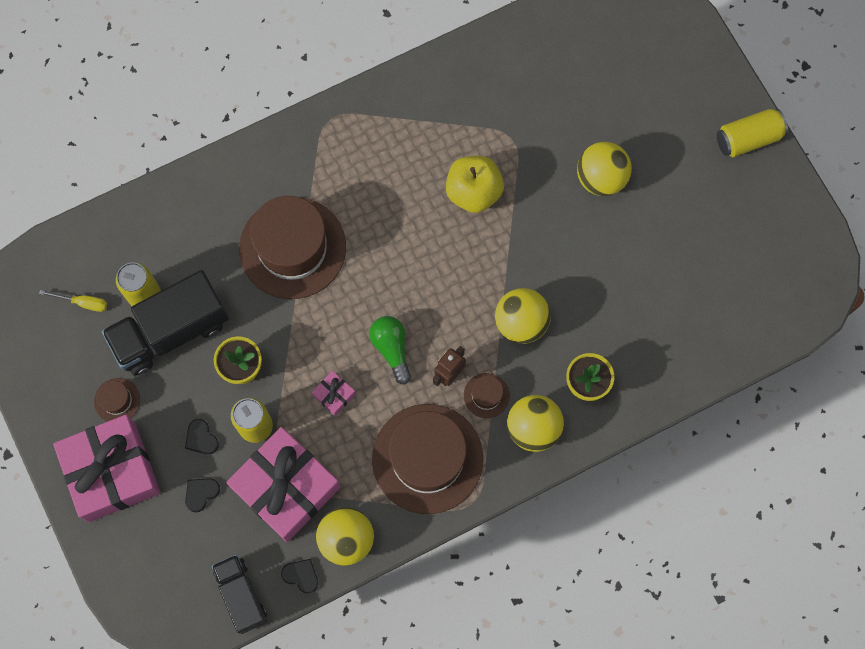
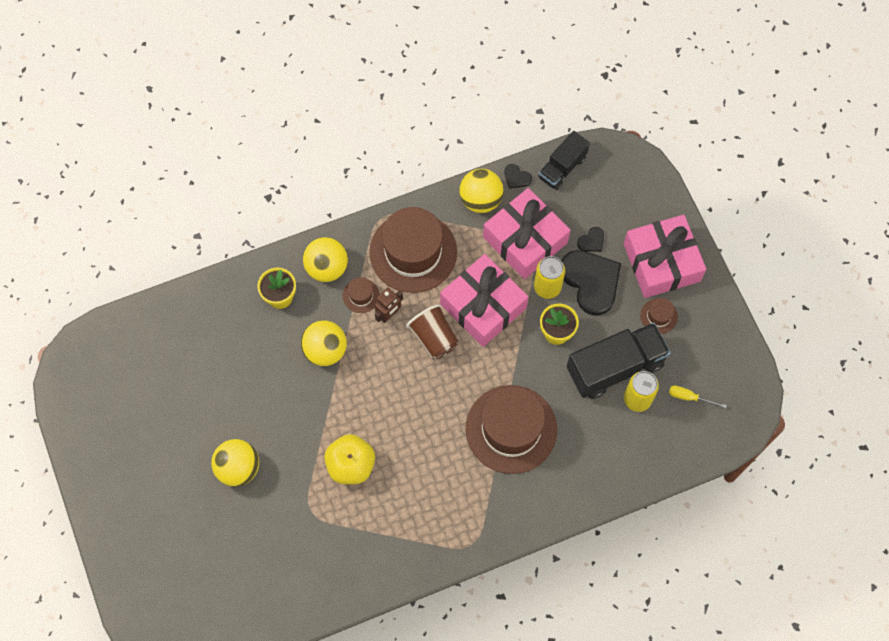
camera: 175 degrees left, 5 degrees down
black heart [185,419,219,454] -> black heart [562,250,621,316], size x2.31
black truck [212,555,267,634] -> black truck turned 60 degrees clockwise [538,131,590,190]
pink gift [312,371,356,416] -> pink gift [440,254,528,347], size x2.49
green light bulb [369,316,411,385] -> brown cup [406,304,459,360]
yellow can [717,109,788,157] -> none

